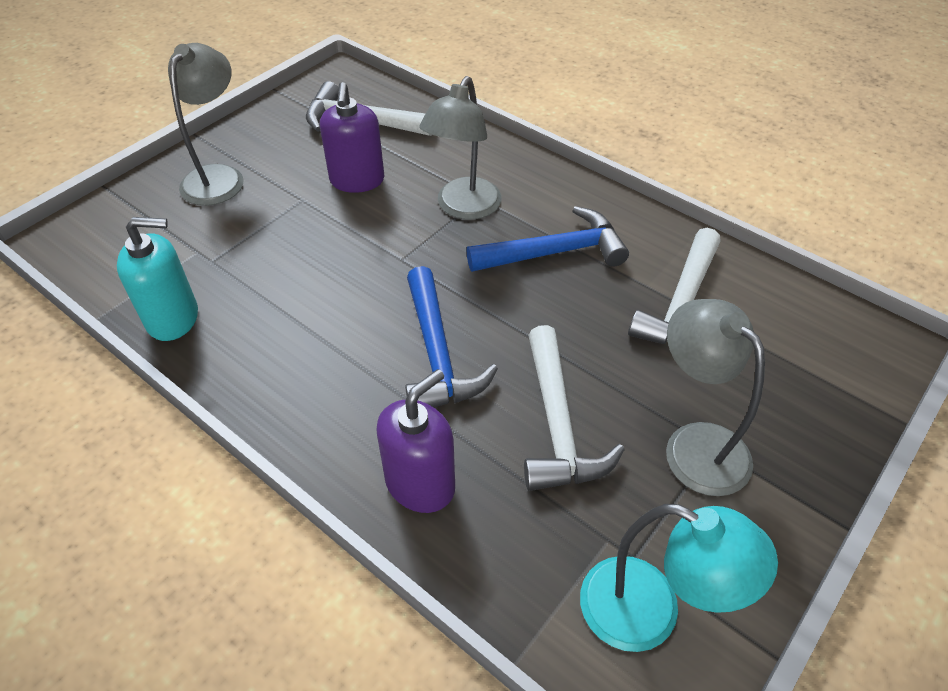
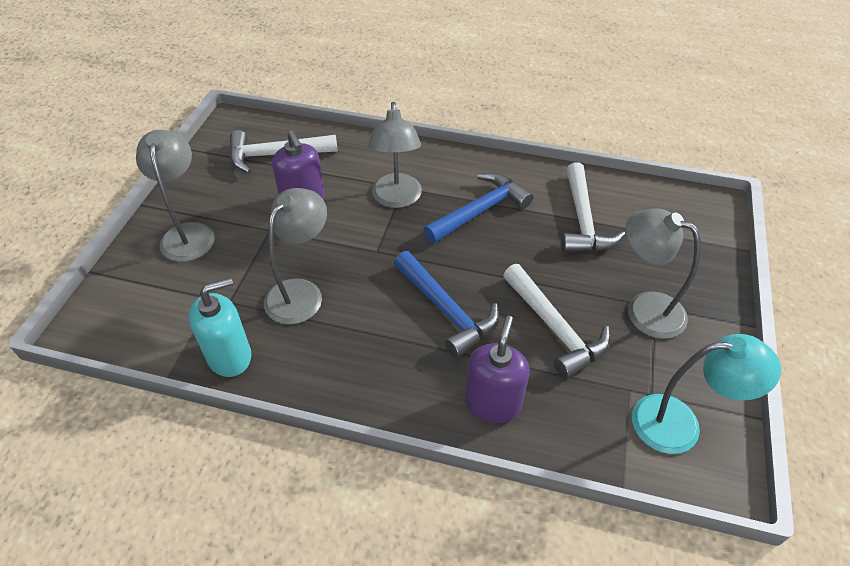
camera: 25 degrees left, 0 degrees up
none -> grey lamp [264,188,327,324]

